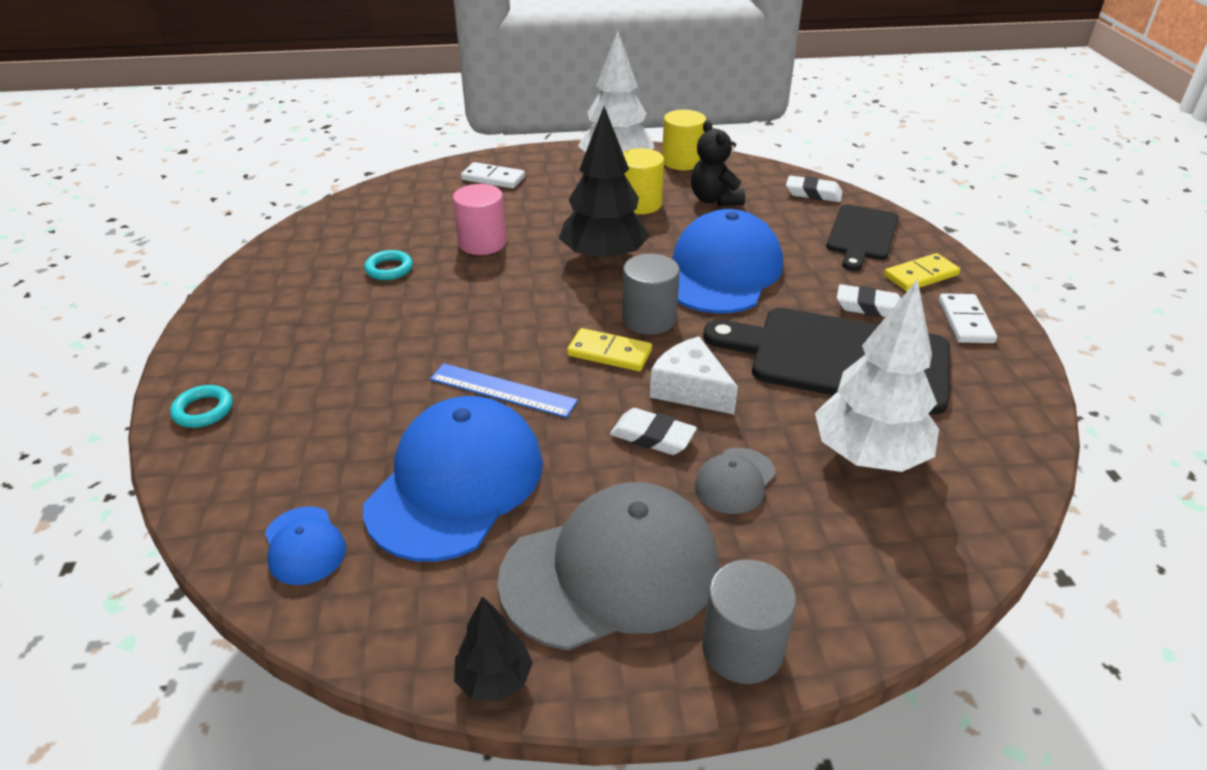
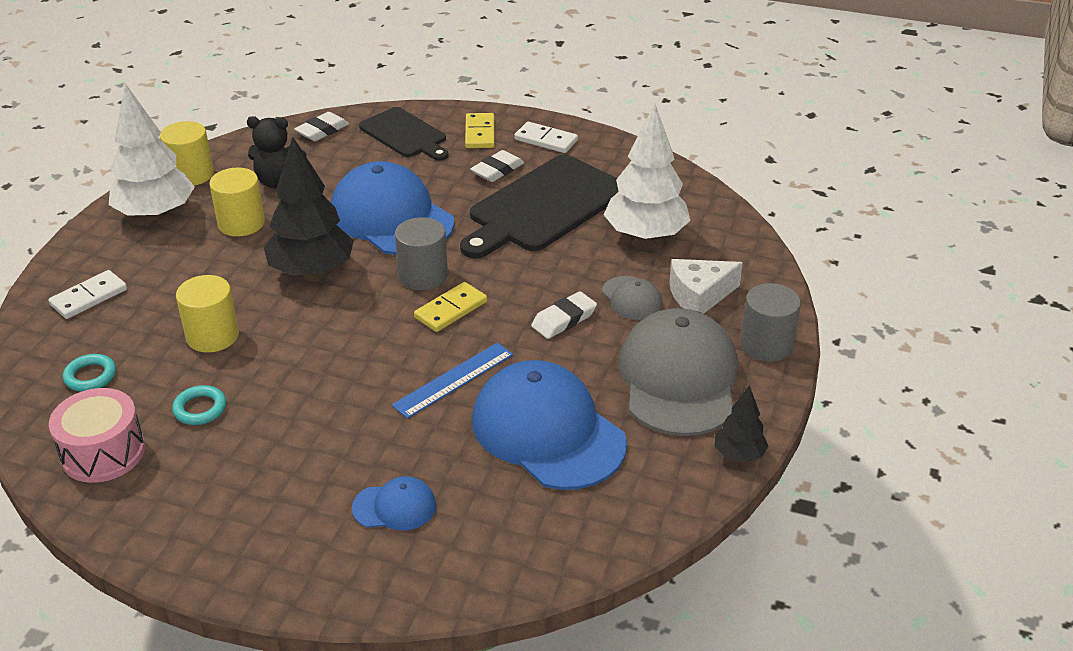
camera: 65 degrees left, 0 degrees up
turquoise ring [170,385,233,428] -> turquoise ring moved to [63,354,116,392]
blue cap [265,506,346,585] -> blue cap moved to [352,476,436,531]
pink cylinder [453,184,506,255] -> yellow cylinder [176,275,239,353]
white cheese [650,336,738,414] -> white cheese moved to [669,259,743,314]
none -> pink drum [49,388,145,483]

